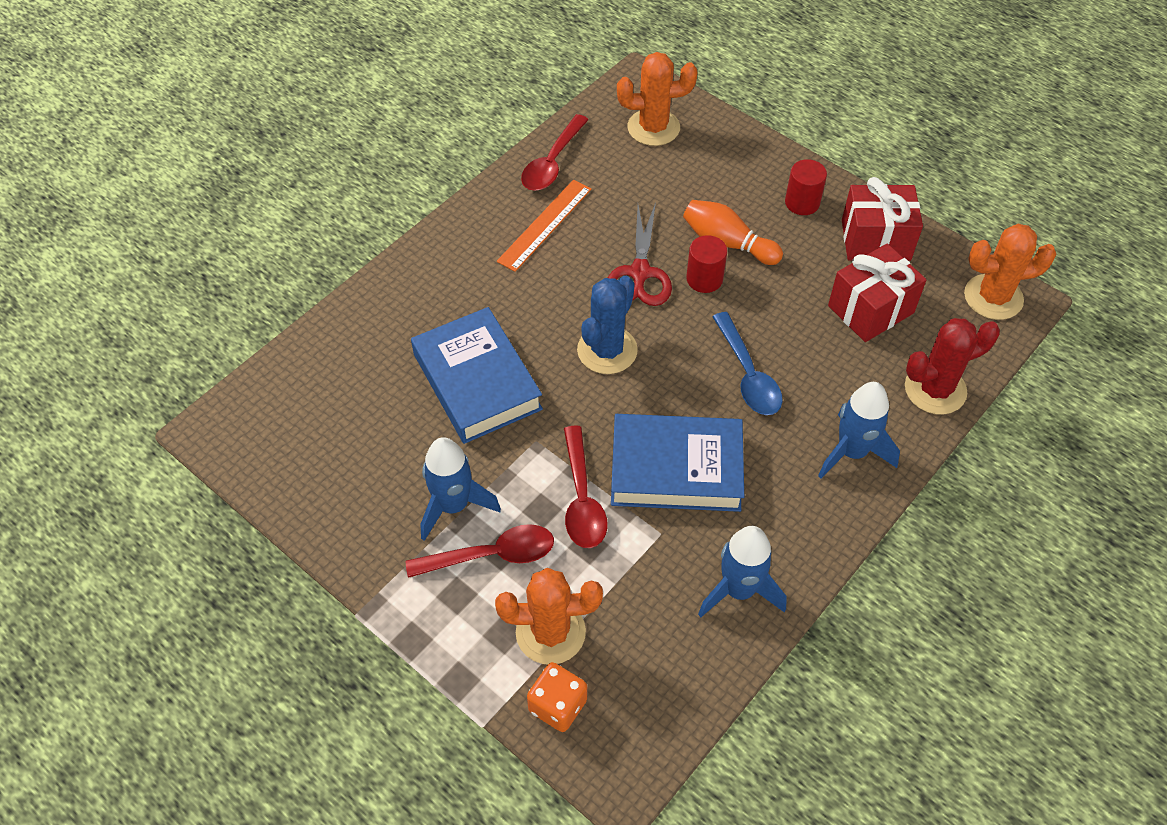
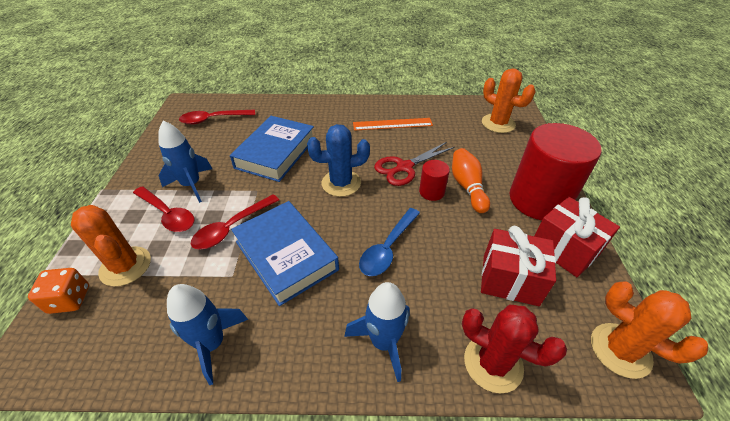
camera: 50 degrees right, 10 degrees down
red spoon [521,114,589,191] -> red spoon moved to [179,110,255,124]
red cylinder [785,159,827,215] -> red cylinder [509,123,602,220], size x2.23

